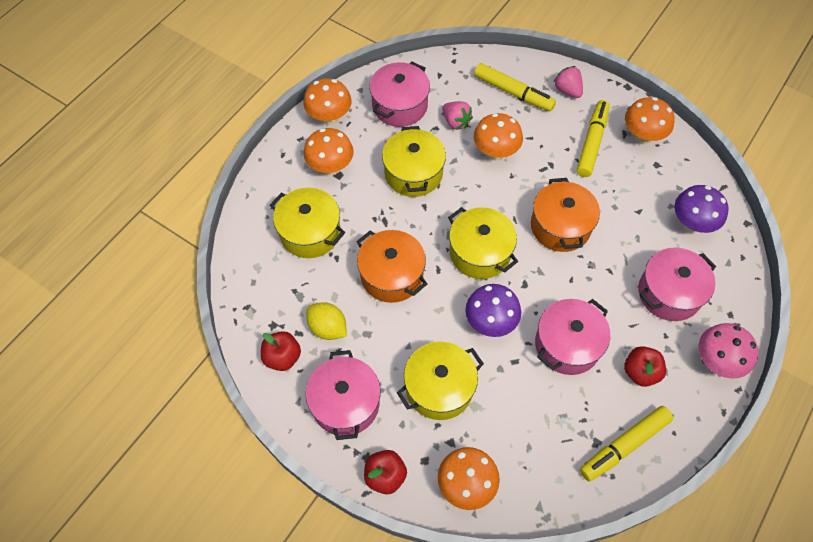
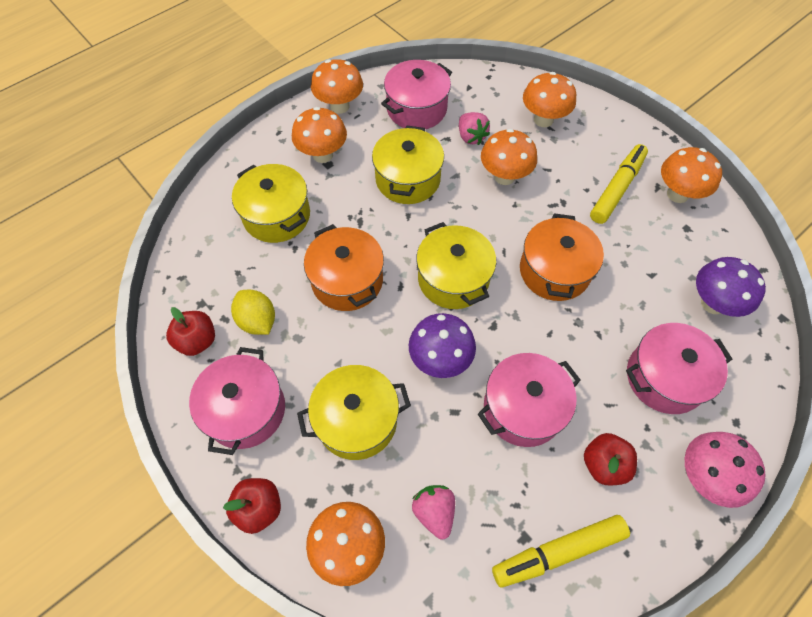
camera: 15 degrees right, 0 degrees up
yellow marker [474,63,556,111] -> orange mushroom [523,72,576,127]
pink strawberry [553,66,583,98] -> pink strawberry moved to [412,485,455,540]

